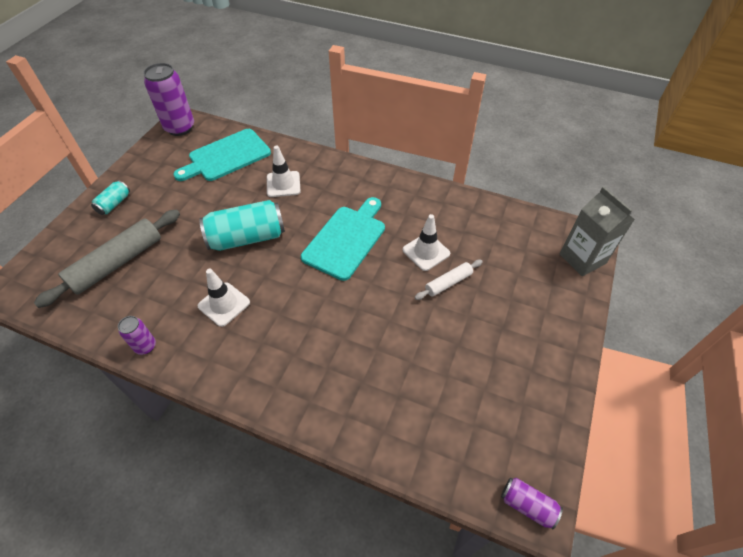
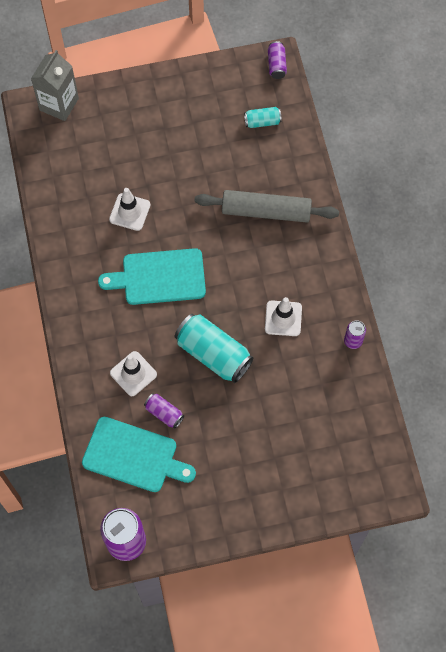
camera: 125 degrees left, 15 degrees up
grey rolling pin [34,209,180,308] -> grey rolling pin moved to [194,190,339,223]
turquoise can [91,180,130,215] -> turquoise can moved to [244,107,282,128]
white rolling pin [415,260,483,300] -> none
none -> purple can [144,393,184,429]

